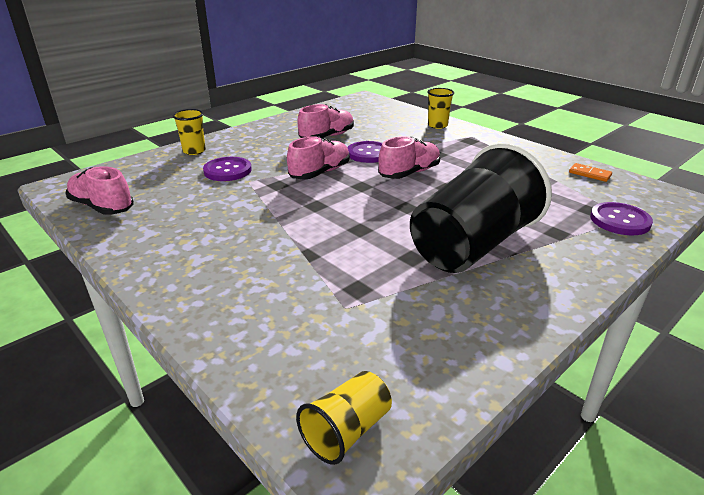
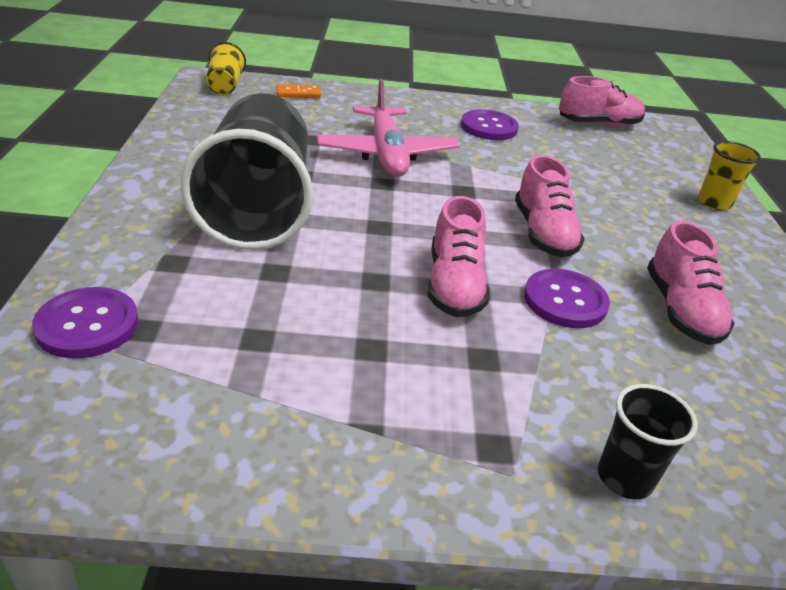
camera: 130 degrees right, 5 degrees up
purple button [203,157,252,181] -> purple button moved to [461,109,519,140]
yellow cup [427,88,454,129] -> black cup [598,384,698,499]
orange domino [569,163,612,182] -> orange domino moved to [276,84,321,98]
none -> pink plane [317,79,460,177]

